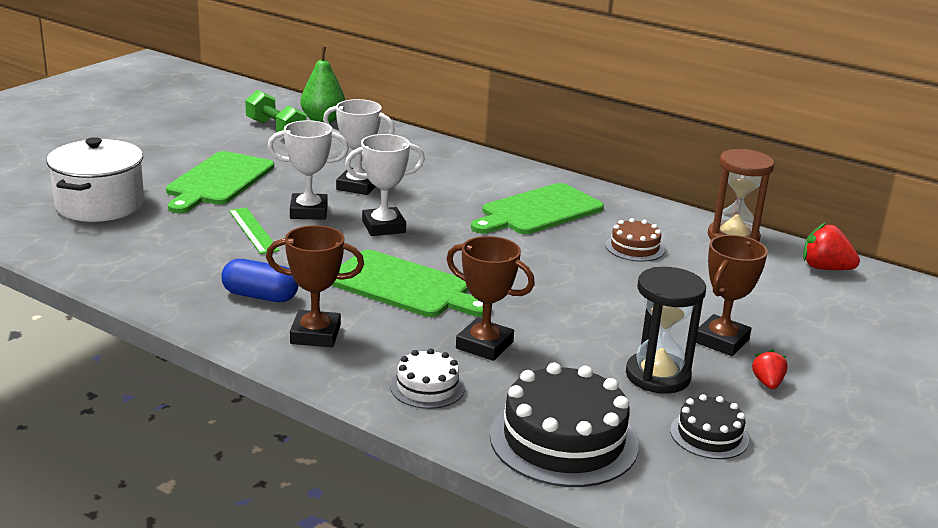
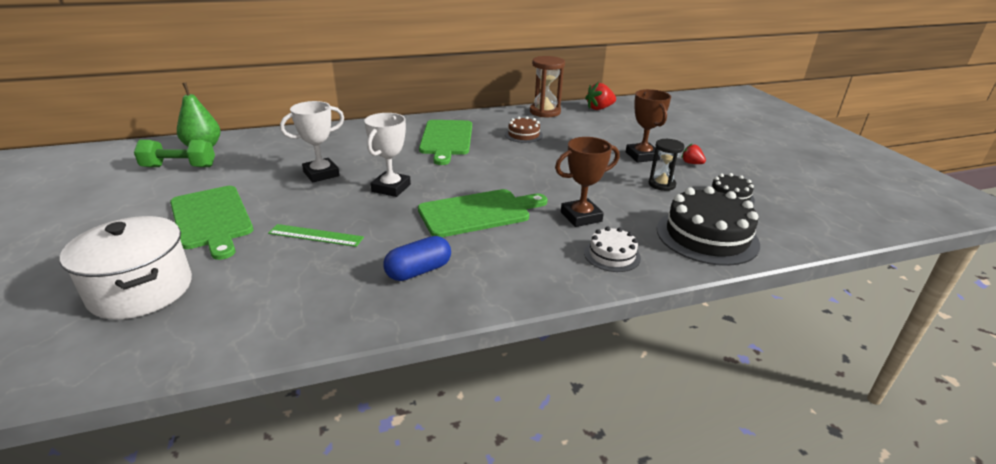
camera: 50 degrees left, 5 degrees up
brown trophy [266,225,364,347] -> none
white trophy [267,120,349,220] -> none
black hourglass [626,267,706,394] -> black hourglass [649,139,685,191], size x0.66

